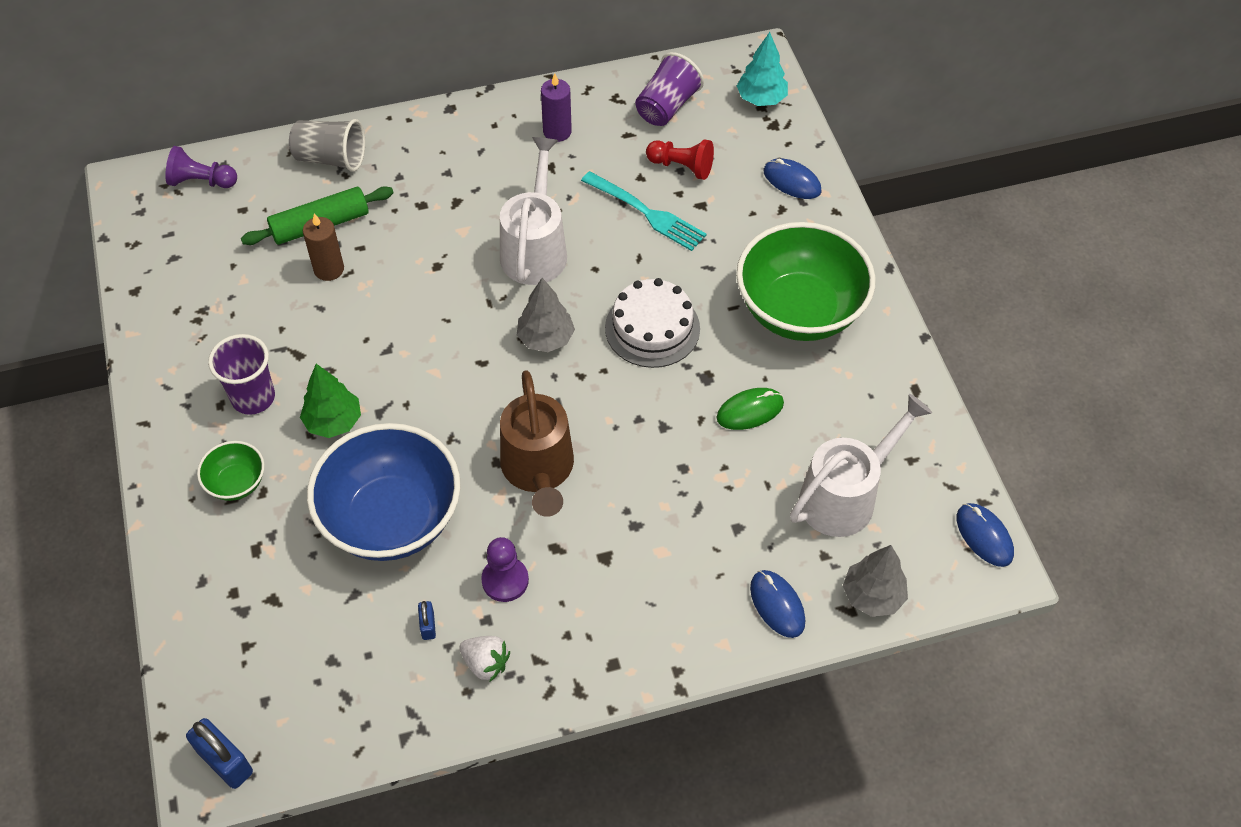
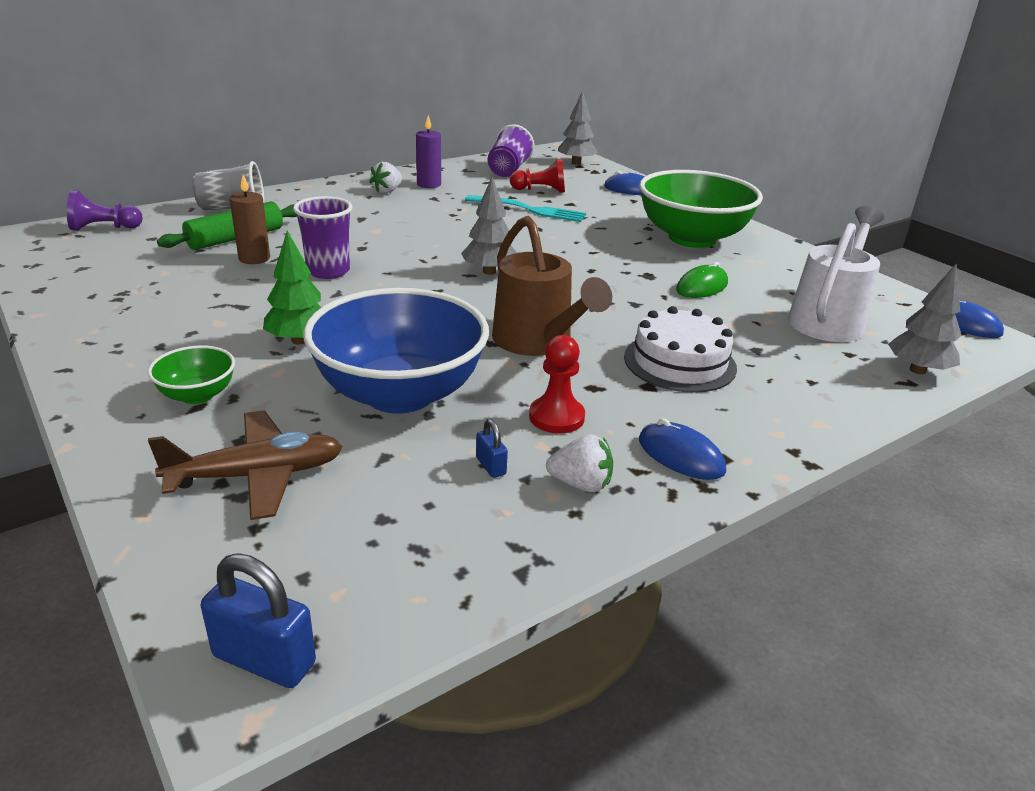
camera: 20 degrees left, 25 degrees down
purple cup [208,334,275,415] -> purple cup moved to [293,196,352,279]
purple pawn [481,537,529,602] -> red pawn [529,335,585,434]
white watering can [500,137,567,285] -> none
white cake [605,278,700,368] -> white cake moved to [624,306,737,393]
turquoise tree [737,32,788,106] -> grey tree [558,91,598,165]
blue mouse [750,570,805,638] -> blue mouse moved to [639,418,726,480]
none -> brown plane [148,410,343,520]
none -> white strawberry [369,162,402,194]

